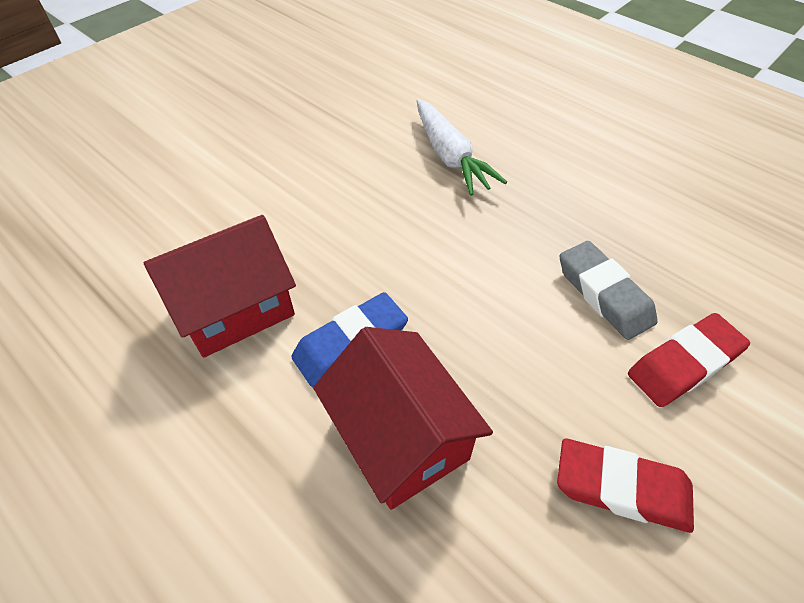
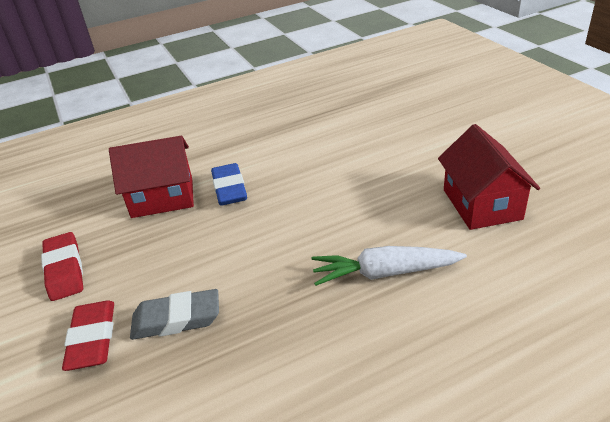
camera: 115 degrees right, 15 degrees down
red house [144,215,296,358] -> red house moved to [438,124,540,230]
red eraser [557,438,694,533] -> red eraser turned 60 degrees counterclockwise [41,232,83,301]

